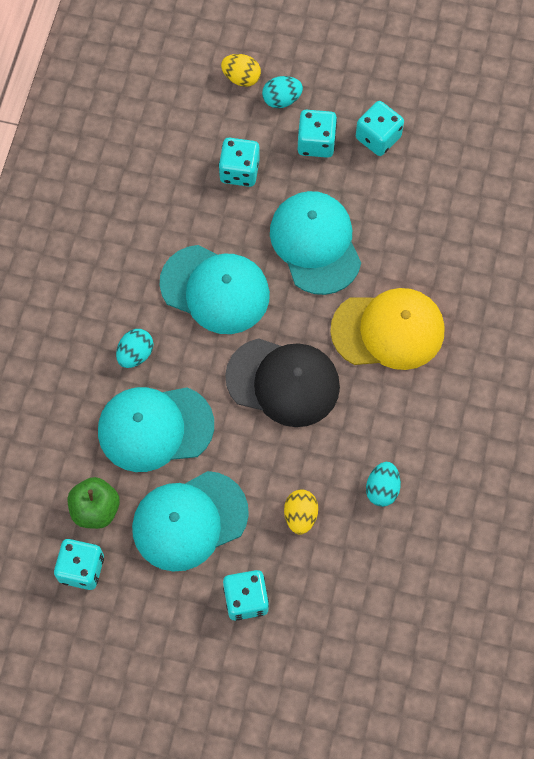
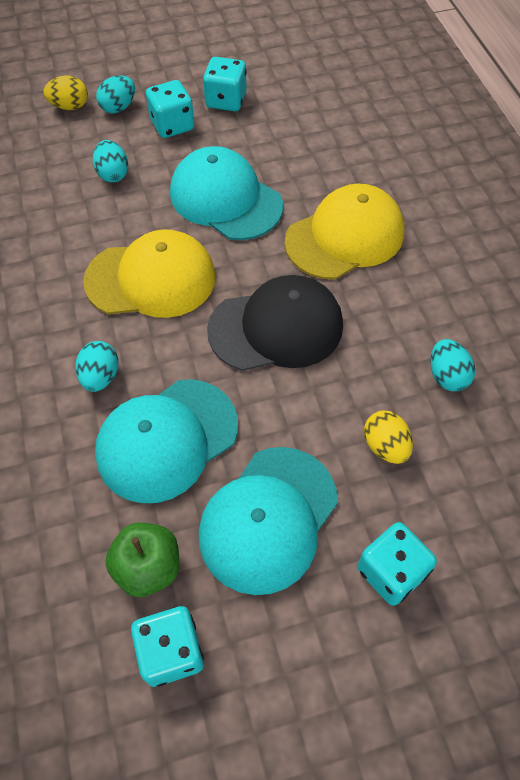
camera: 30 degrees left, 10 degrees down
turquoise cap [160,245,270,334] -> yellow cap [83,229,216,318]
turquoise dice [219,138,260,187] -> turquoise egg [93,140,128,182]

